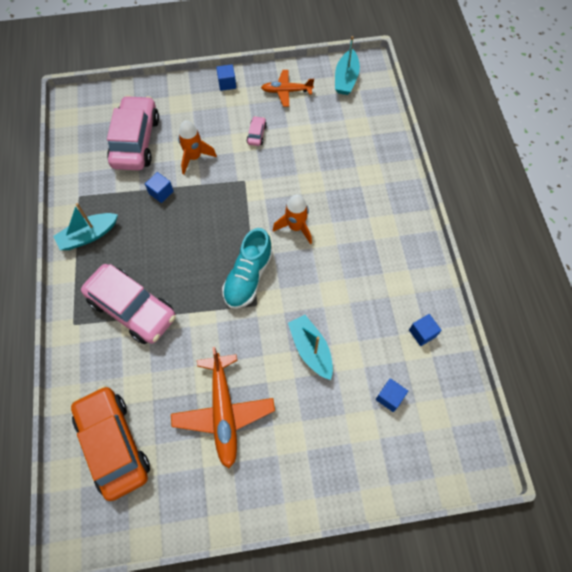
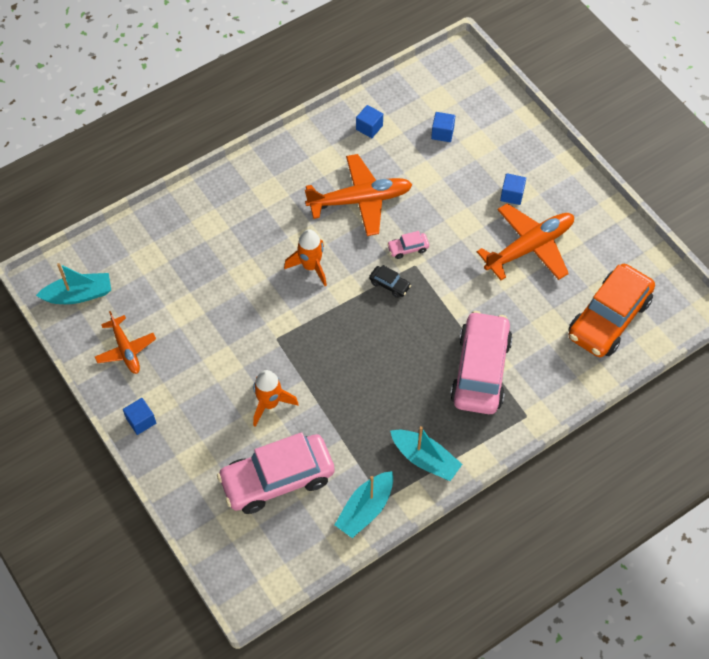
camera: 115 degrees left, 5 degrees down
blue cube [145,172,174,203] -> blue cube moved to [500,173,526,205]
turquoise shoe [222,228,273,309] -> black car [369,265,411,298]
pink car [247,116,267,146] -> pink car moved to [387,231,429,259]
turquoise boat [288,315,333,380] -> turquoise boat moved to [335,471,393,538]
none -> orange plane [305,154,413,236]

